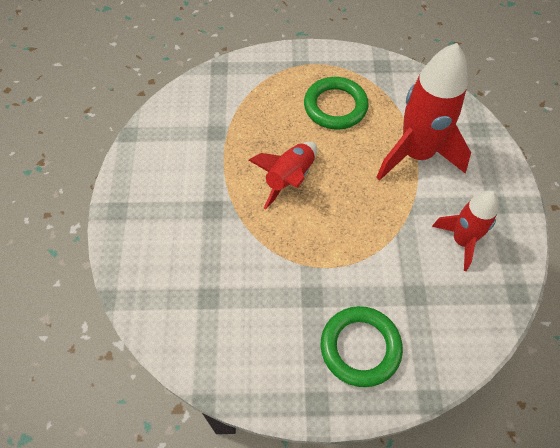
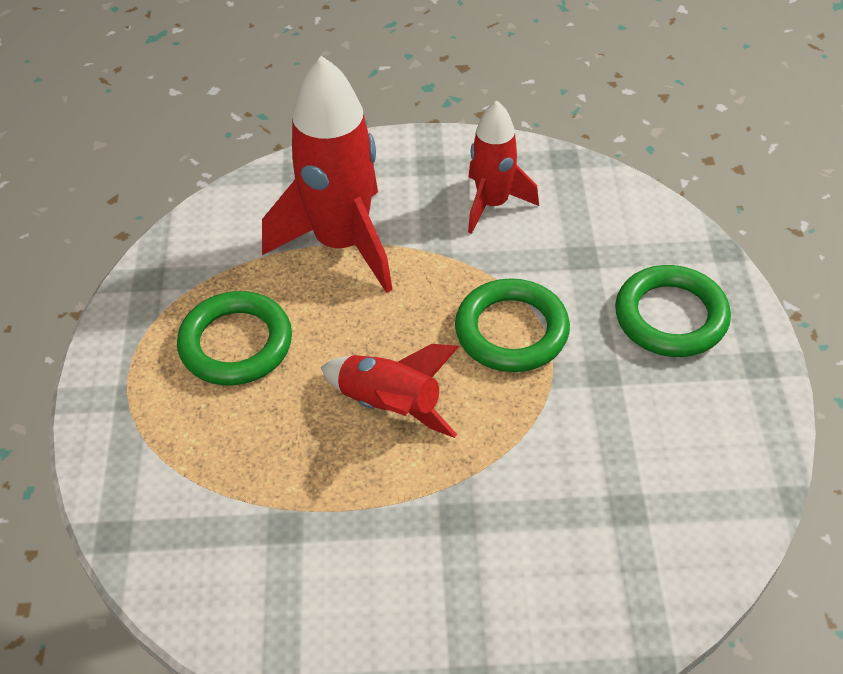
camera: 90 degrees left, 10 degrees down
none -> green ring [455,278,570,372]

